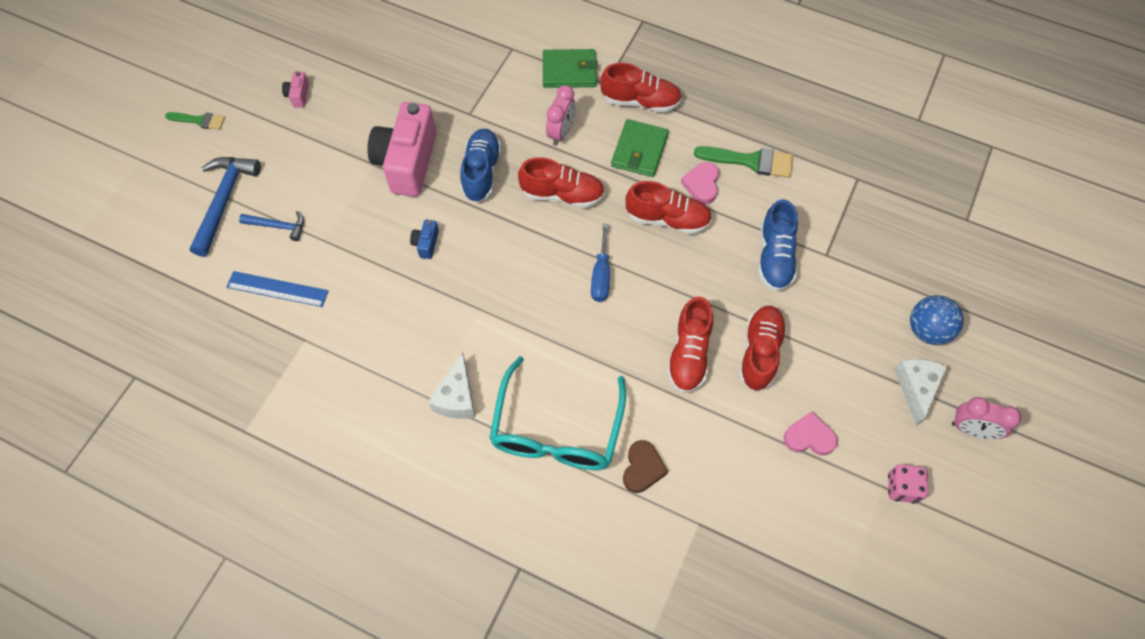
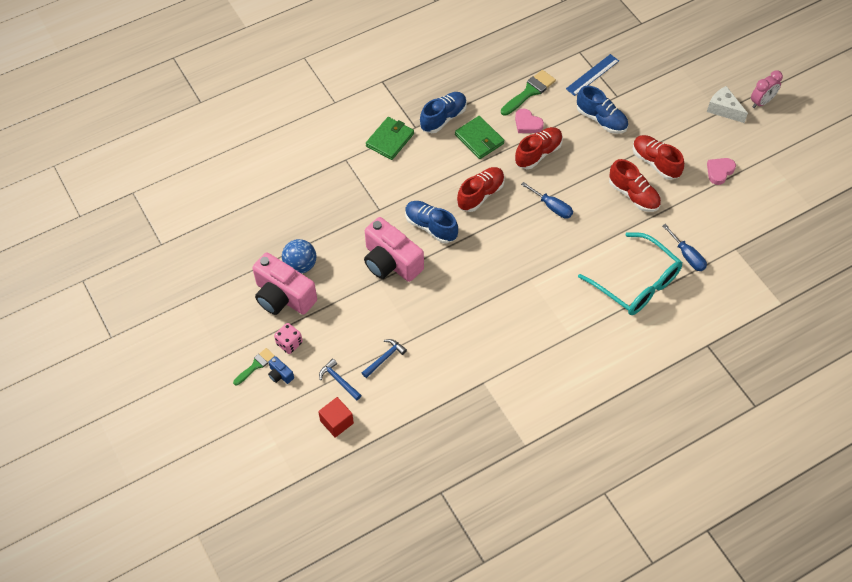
camera: 55 degrees left, 5 degrees down
blue hammer [189,157,261,257] -> blue hammer [319,359,362,400], size x0.56
blue ruler [227,271,329,307] -> blue ruler moved to [566,54,619,96]
pink camera [282,71,309,108] -> pink camera [252,252,317,315], size x2.46
blue camera [410,220,439,259] -> blue camera moved to [268,356,294,384]
white cheese [428,352,475,419] -> none
pink clock [546,85,575,146] -> none
red shoe [600,63,682,113] -> blue shoe [420,92,467,133]
brown heart [623,440,668,493] -> blue screwdriver [662,224,707,271]
pink dice [888,464,928,504] -> pink dice moved to [274,323,303,354]
blue ball [910,295,964,345] -> blue ball moved to [282,239,316,274]
none -> red cube [318,397,354,438]

